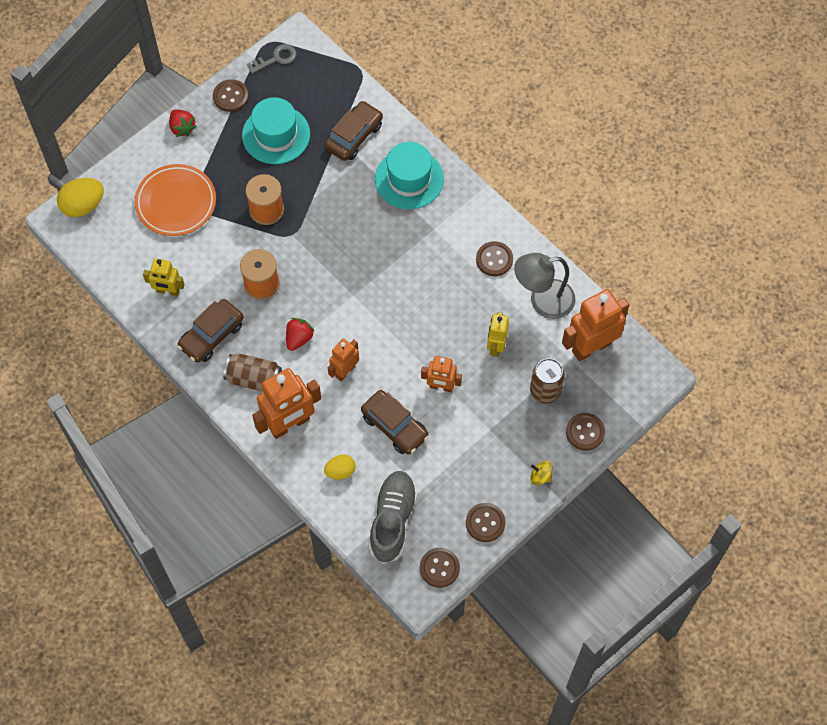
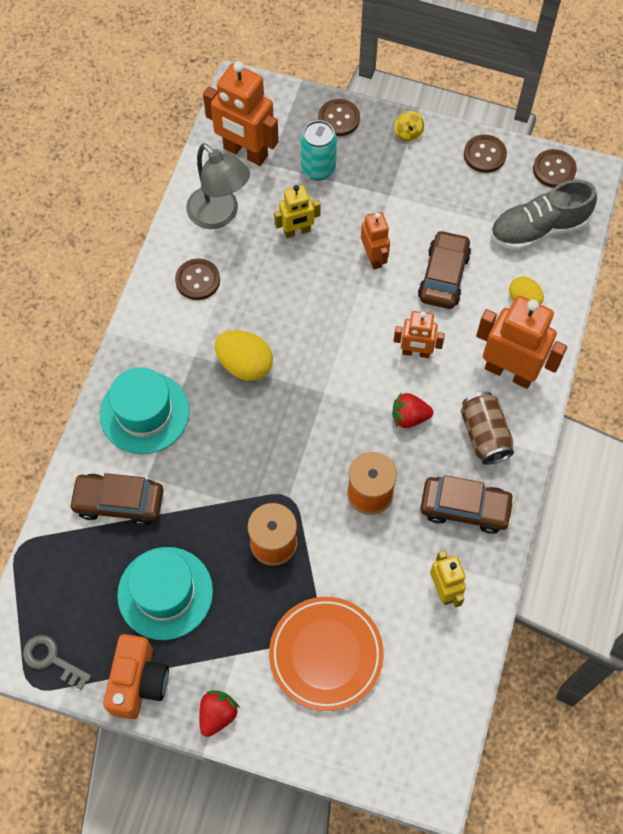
camera: 120 degrees left, 0 degrees up
yellow egg [57,178,104,217] -> yellow egg moved to [215,330,273,381]
brown button [213,79,249,112] -> orange camera [103,634,169,719]
brown can [530,358,565,404] -> turquoise can [301,120,337,180]

